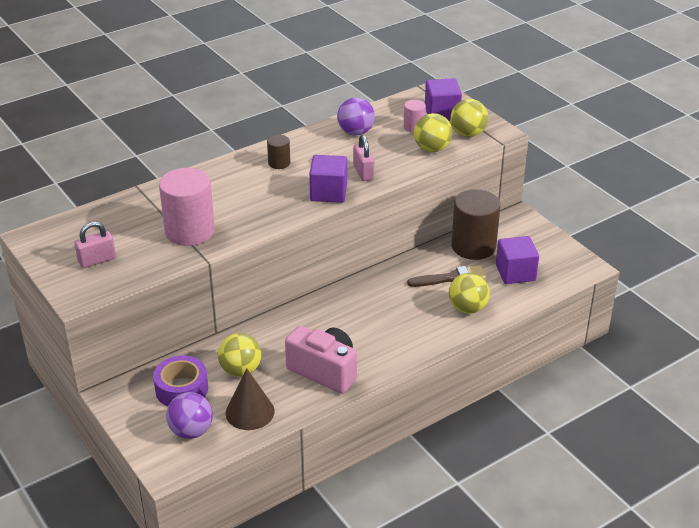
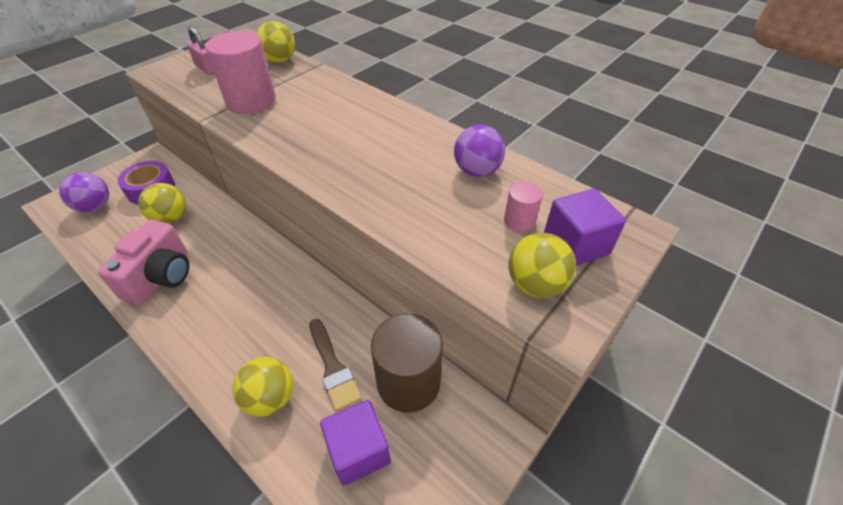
camera: 75 degrees right, 10 degrees up
brown cone [226,368,275,430] -> none
brown cylinder [267,135,290,169] -> none
purple cube [309,155,347,203] -> none
pink padlock [353,135,374,181] -> none
yellow ball [414,113,452,152] -> yellow ball moved to [256,21,295,63]

